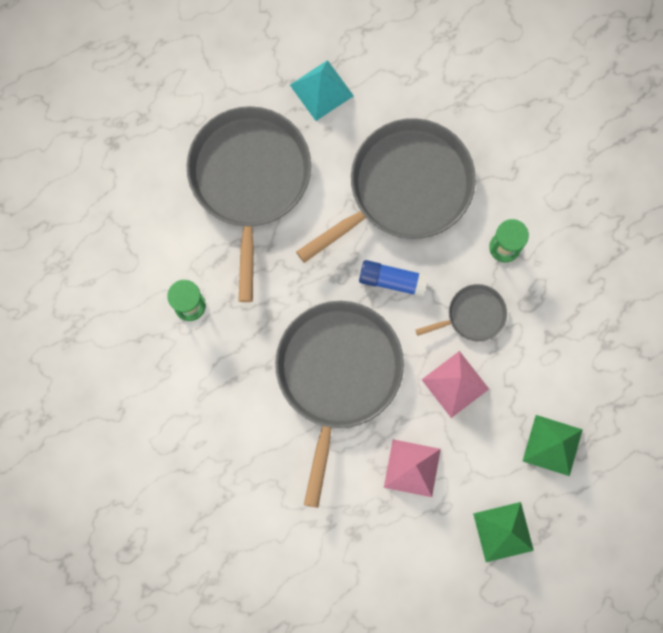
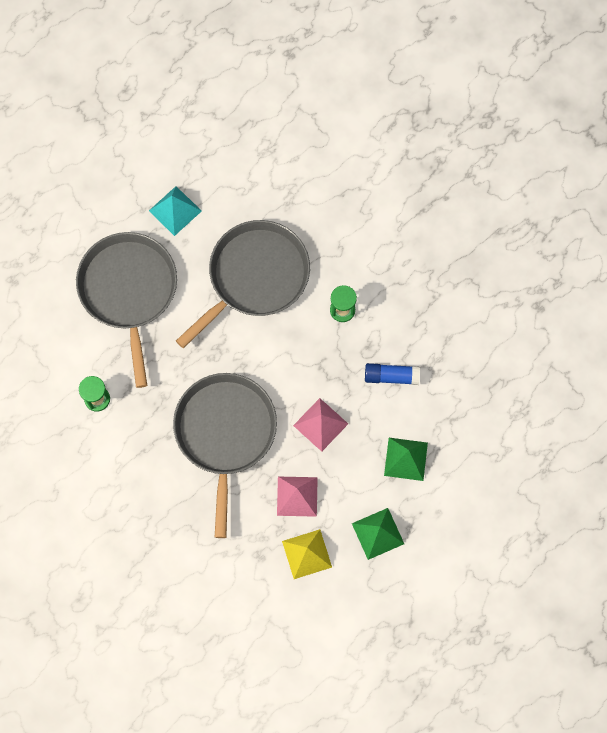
camera: 10 degrees left, 5 degrees down
blue glue stick [359,260,428,297] -> blue glue stick moved to [365,363,420,385]
grey pan [416,284,507,342] -> none
none -> yellow pyramid [282,529,332,579]

